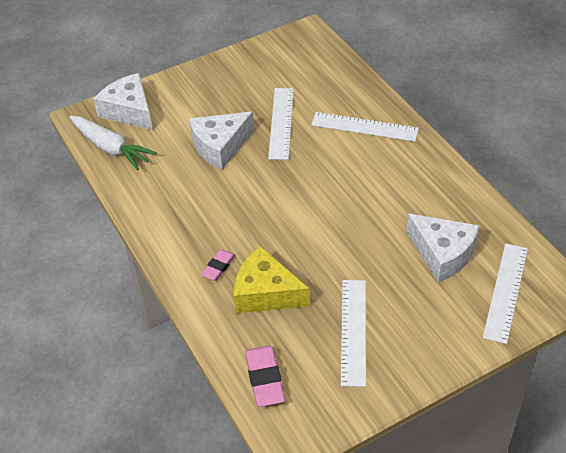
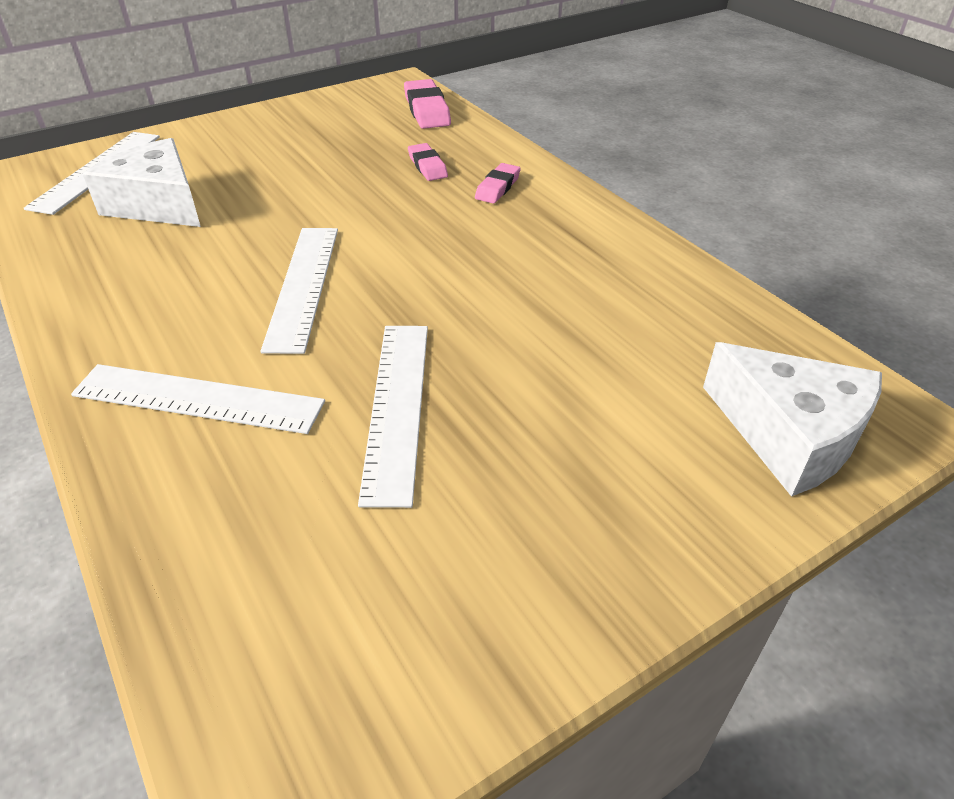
camera: 175 degrees right, 5 degrees down
white carrot [69,116,157,170] -> none
white cheese [189,112,254,170] -> none
yellow cheese [234,246,310,314] -> pink eraser [408,143,448,181]
white ruler [341,280,366,387] -> white ruler moved to [261,228,338,354]

